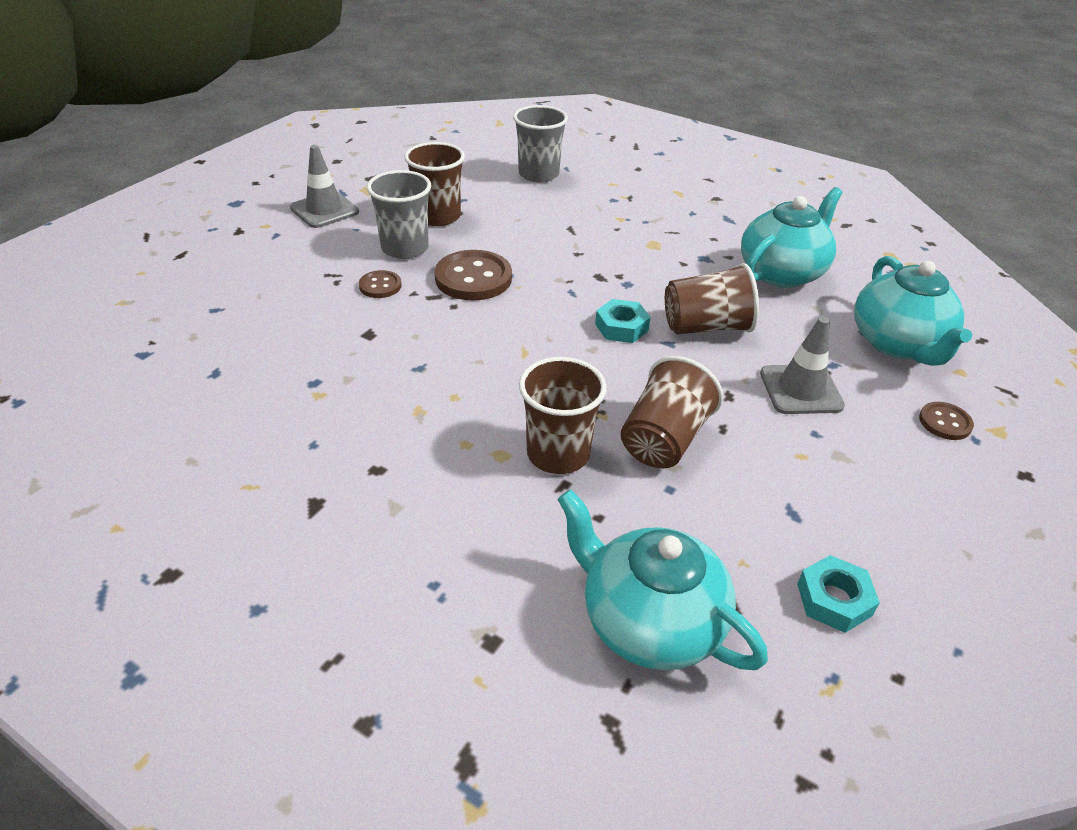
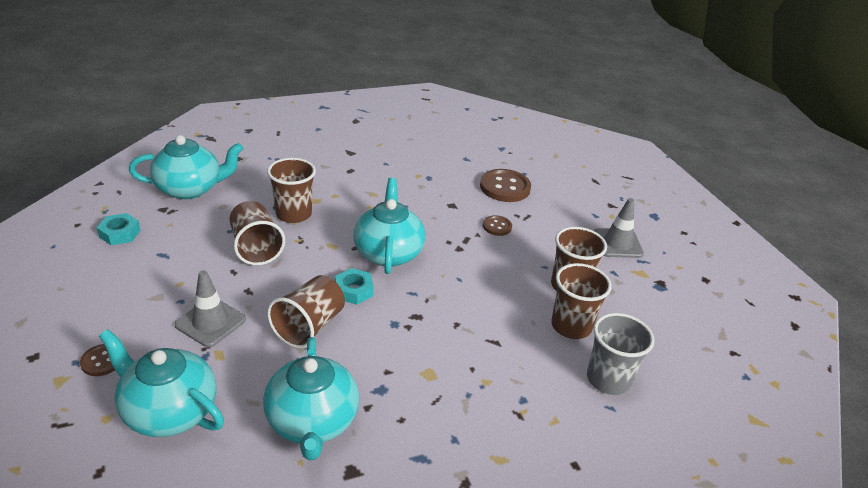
camera: 125 degrees right, 5 degrees down
grey cup [367,170,431,259] -> none
brown button [435,250,512,301] -> brown button moved to [480,169,531,202]
none -> turquoise teapot [353,178,425,274]
none -> brown cup [551,263,612,339]

